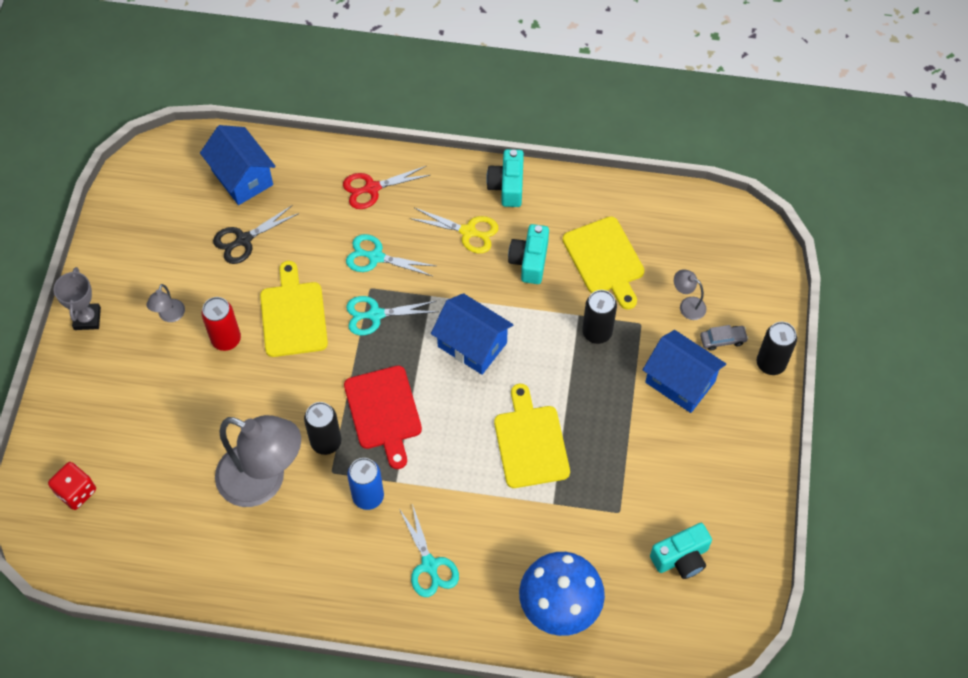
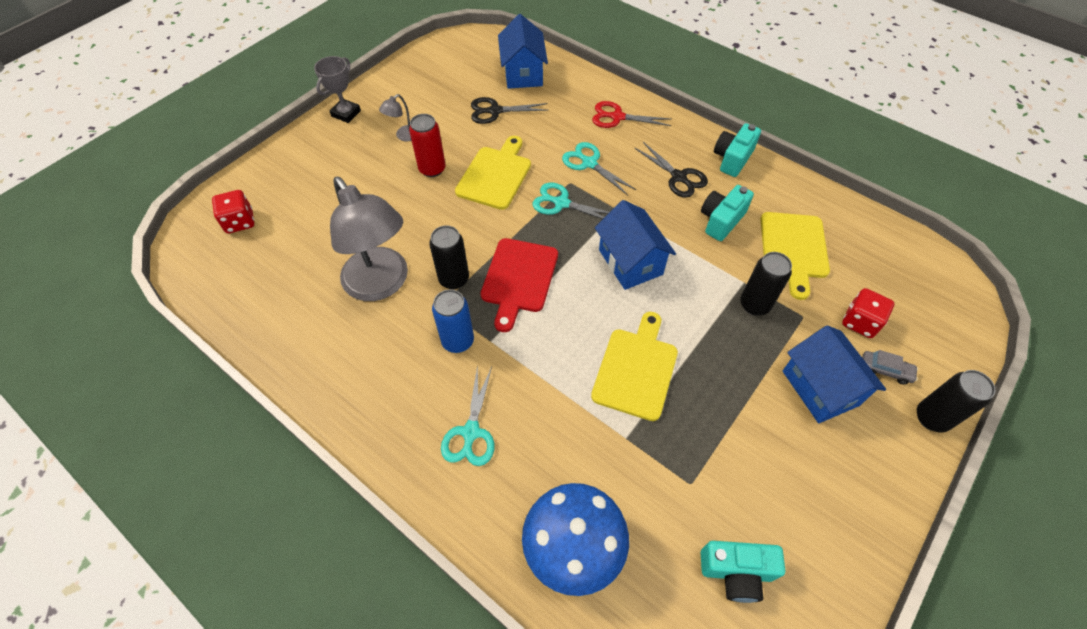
camera: 30 degrees right, 5 degrees down
yellow scissors [409,208,498,253] -> black scissors [635,142,708,198]
grey lamp [674,269,706,320] -> red dice [842,288,894,338]

